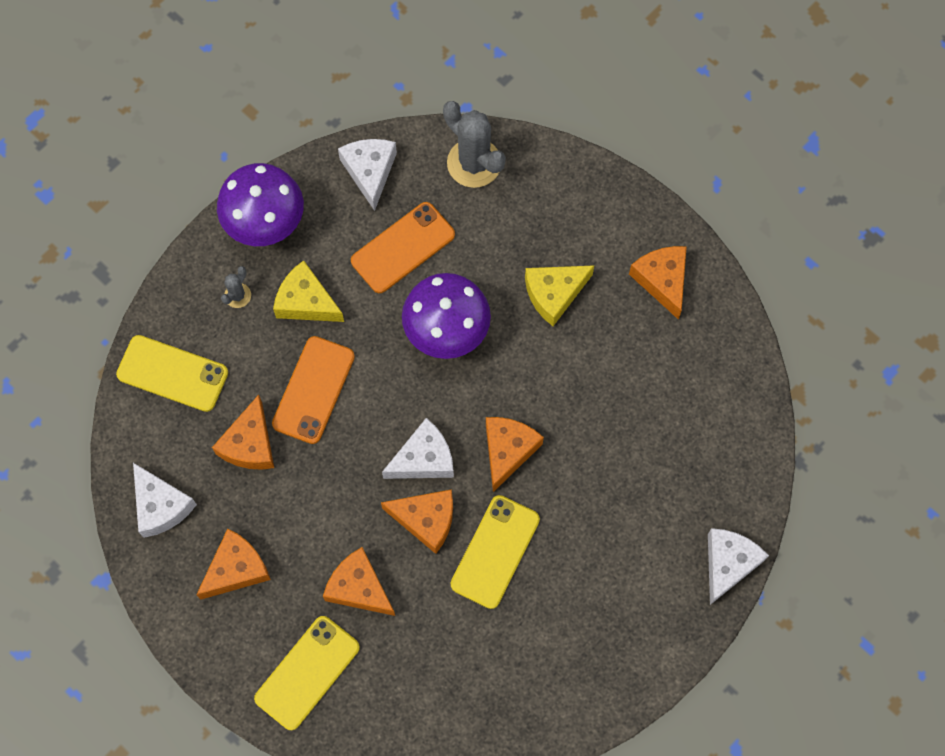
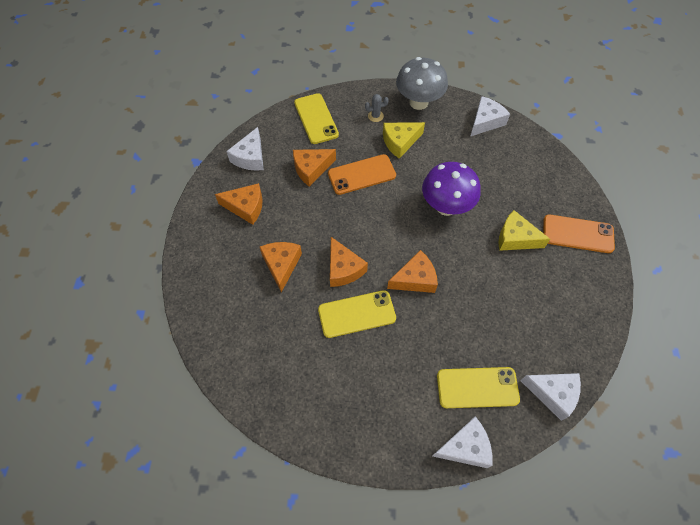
camera: 50 degrees right, 10 degrees down
purple mushroom [217,163,304,246] -> grey mushroom [396,57,448,110]
yellow phone [254,616,360,730] -> yellow phone moved to [437,367,520,408]
yellow cheese [273,260,344,322] -> yellow cheese turned 105 degrees counterclockwise [383,122,425,159]
orange phone [351,202,455,293] -> orange phone moved to [543,214,615,253]
white cheese [382,418,454,479] -> white cheese moved to [521,373,581,421]
grey cactus [443,101,506,188] -> none
orange cheese [629,246,687,320] -> none

